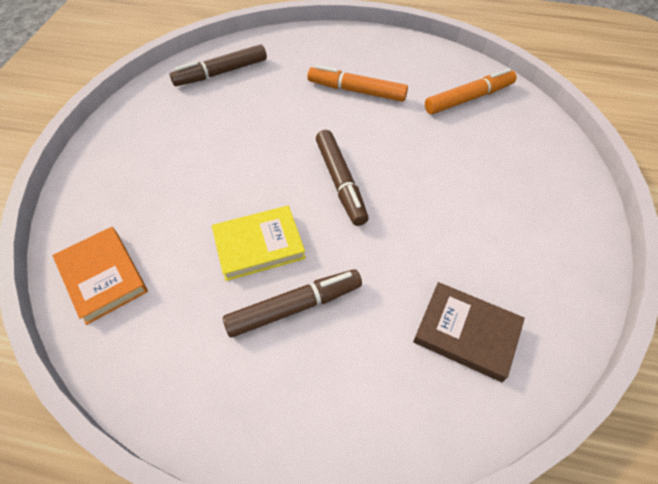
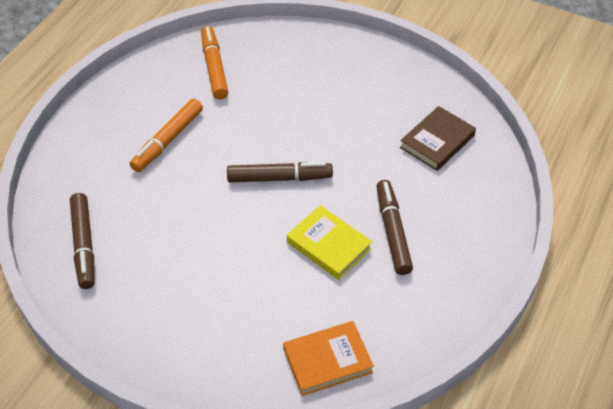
camera: 75 degrees left, 5 degrees down
yellow book [212,205,306,281] -> yellow book turned 45 degrees counterclockwise [287,205,372,280]

